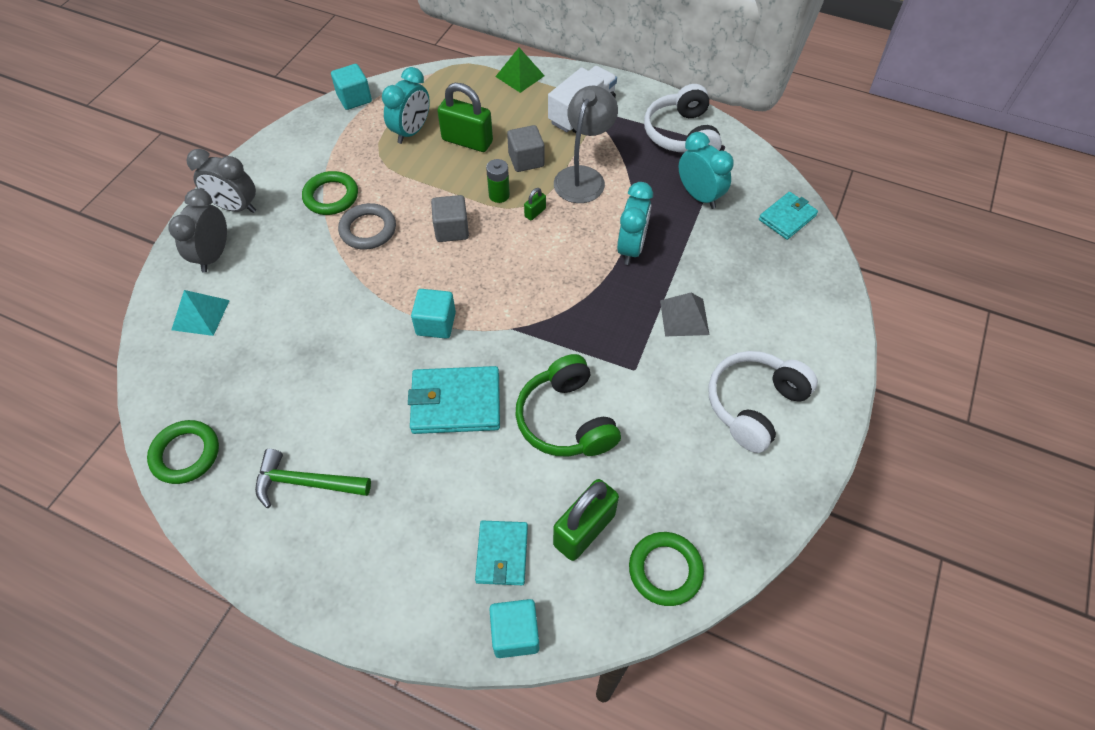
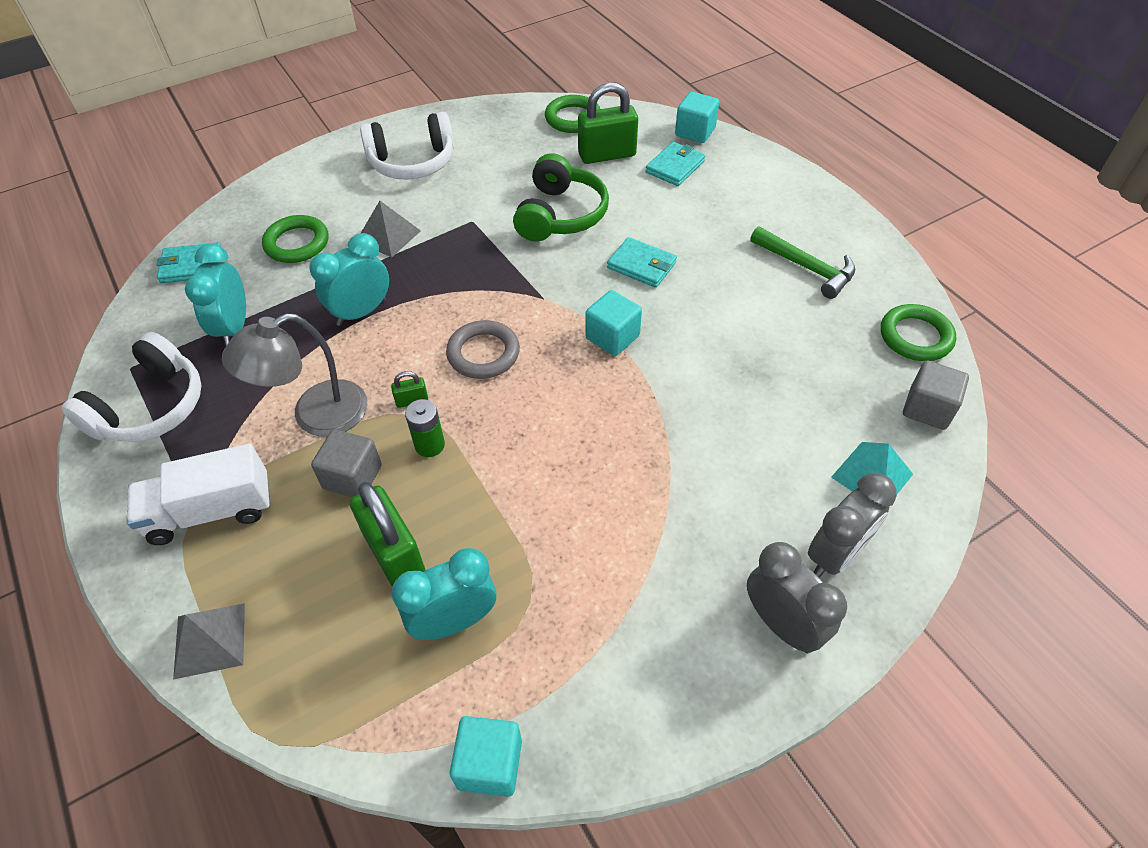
camera: 145 degrees left, 5 degrees down
green ring [302,171,358,215] -> green ring moved to [262,215,328,263]
grey ring [338,203,396,250] -> grey ring moved to [446,320,520,379]
turquoise wallet [408,366,500,434] -> turquoise wallet [607,237,677,288], size x0.64
grey cube [431,195,469,242] -> grey cube moved to [903,361,969,430]
green pyramid [495,48,545,93] -> grey pyramid [173,603,245,680]

